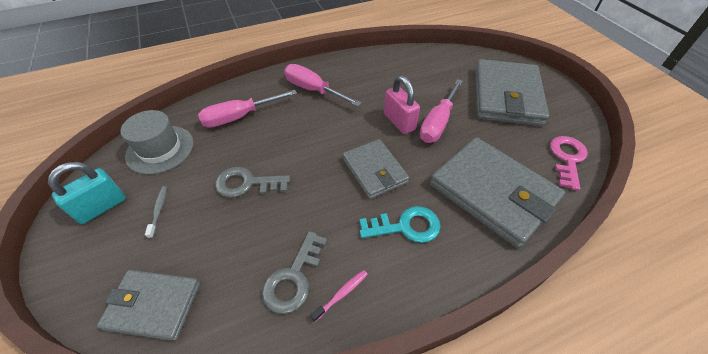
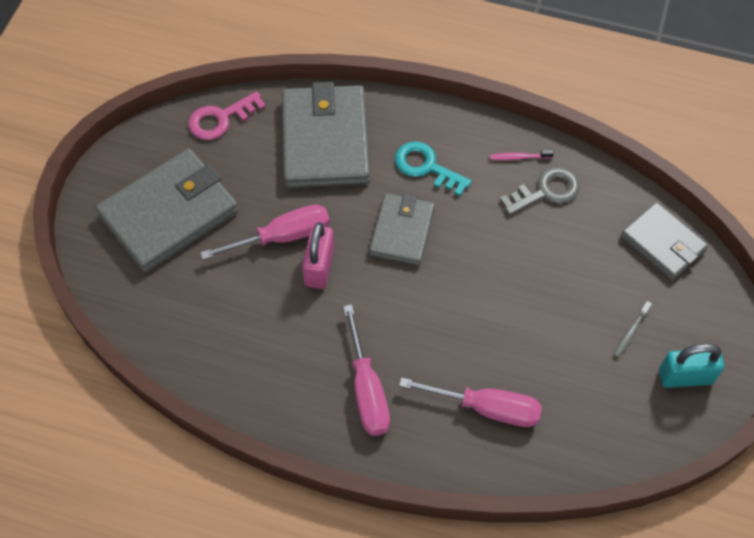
camera: 140 degrees left, 10 degrees up
grey hat [120,110,194,174] -> none
grey key [215,167,290,198] -> none

